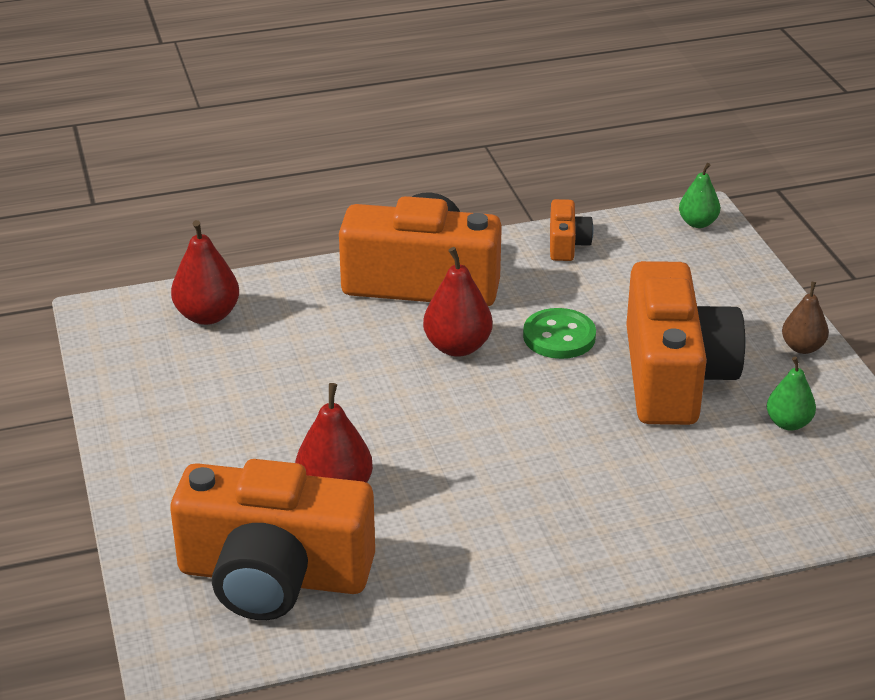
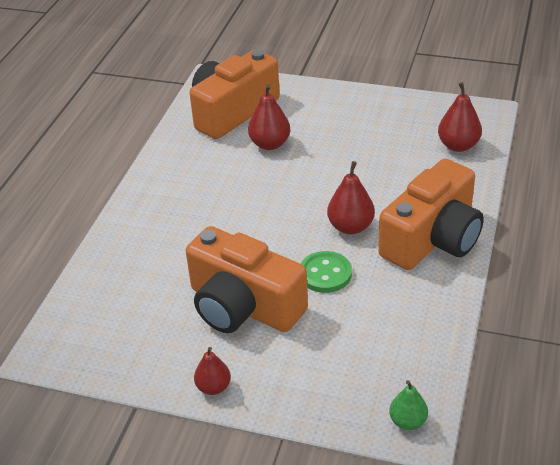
camera: 125 degrees right, 5 degrees up
orange camera [550,199,594,261] -> none
green pear [767,357,816,431] -> none
brown pear [782,282,829,354] -> red pear [194,347,231,395]

